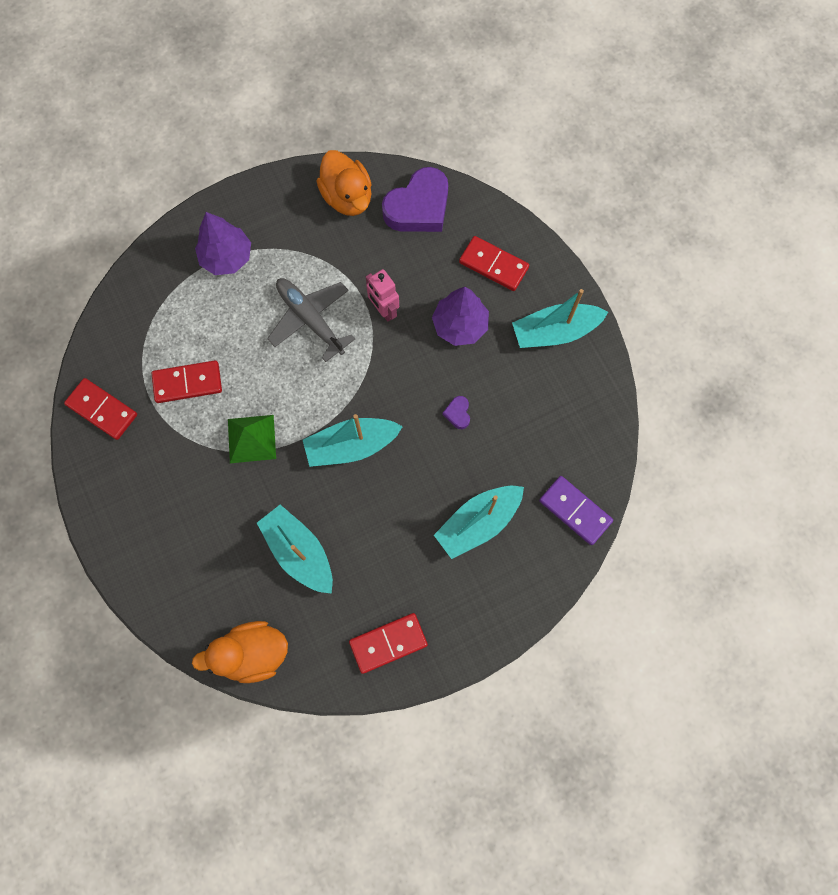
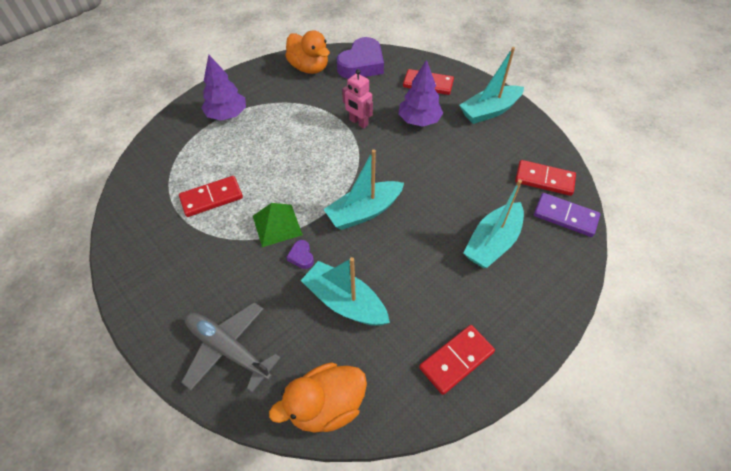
camera: 15 degrees left, 20 degrees down
red domino [64,378,137,440] -> red domino moved to [515,160,576,196]
grey plane [267,278,355,362] -> grey plane moved to [181,302,281,393]
purple heart [442,396,470,429] -> purple heart moved to [287,240,314,269]

